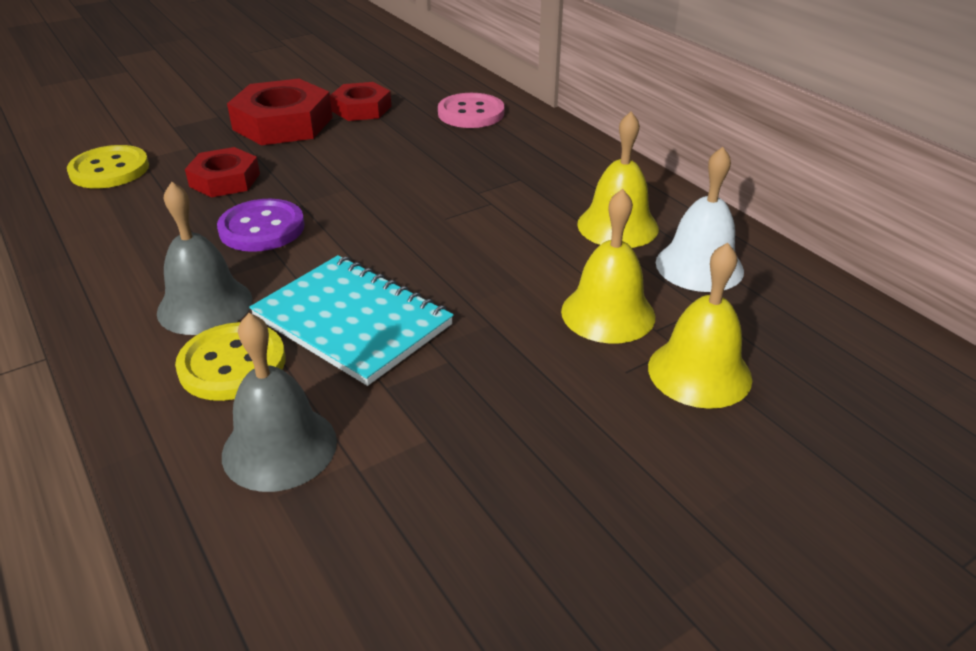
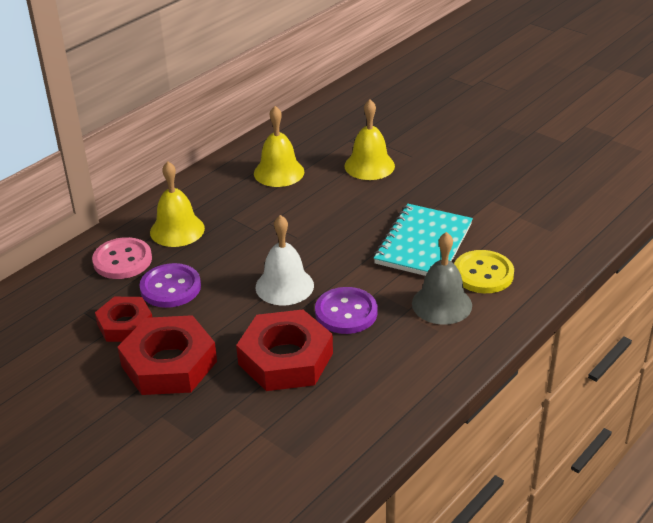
camera: 105 degrees left, 0 degrees up
yellow button [67,145,149,188] -> none
red nut [185,147,260,198] -> red nut [236,310,333,391], size x1.60
grey bell [222,313,337,492] -> none
yellow bell [648,243,752,409] -> yellow bell moved to [150,161,205,247]
white bell [656,147,744,292] -> white bell moved to [256,215,314,305]
none -> purple button [139,263,201,308]

